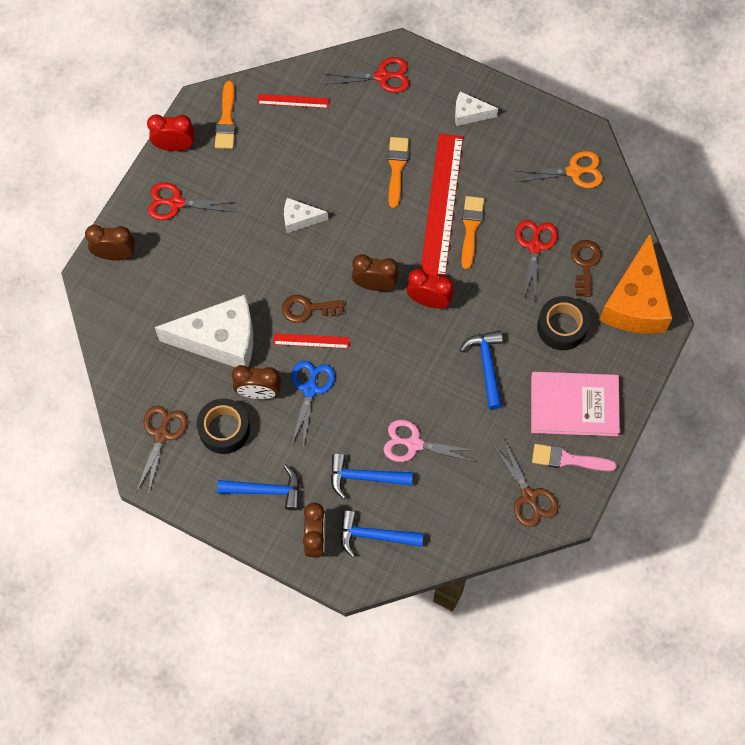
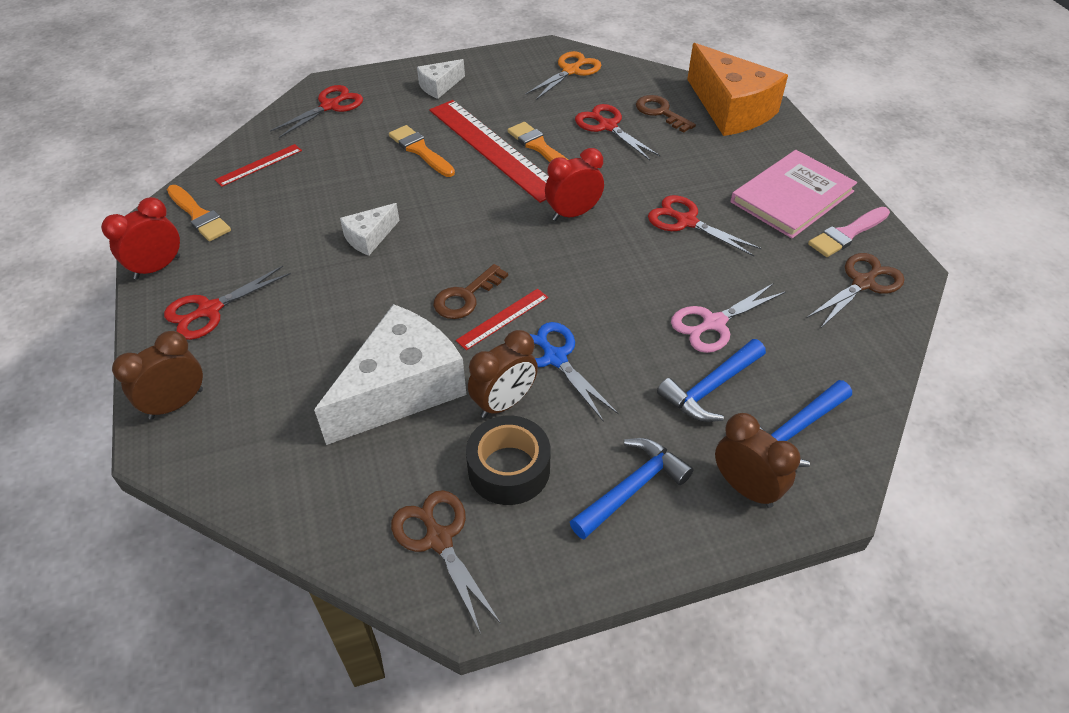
camera: 45 degrees left, 20 degrees down
brown clock [352,254,399,291] -> none
blue hammer [460,330,503,410] -> red scissors [648,195,762,256]
brown scissors [493,439,558,527] -> brown scissors turned 60 degrees counterclockwise [807,253,904,329]
black tape [537,296,590,350] -> none

